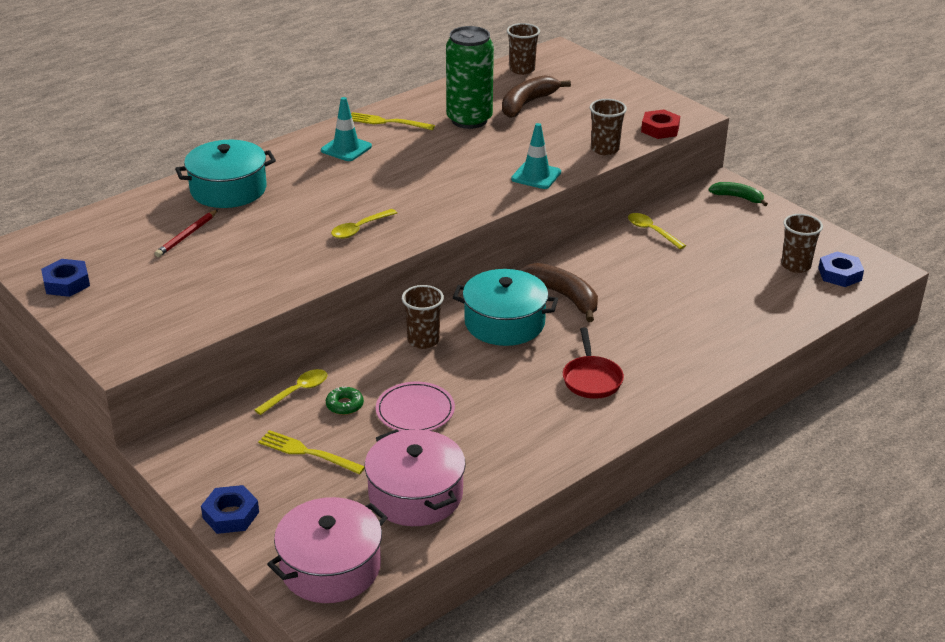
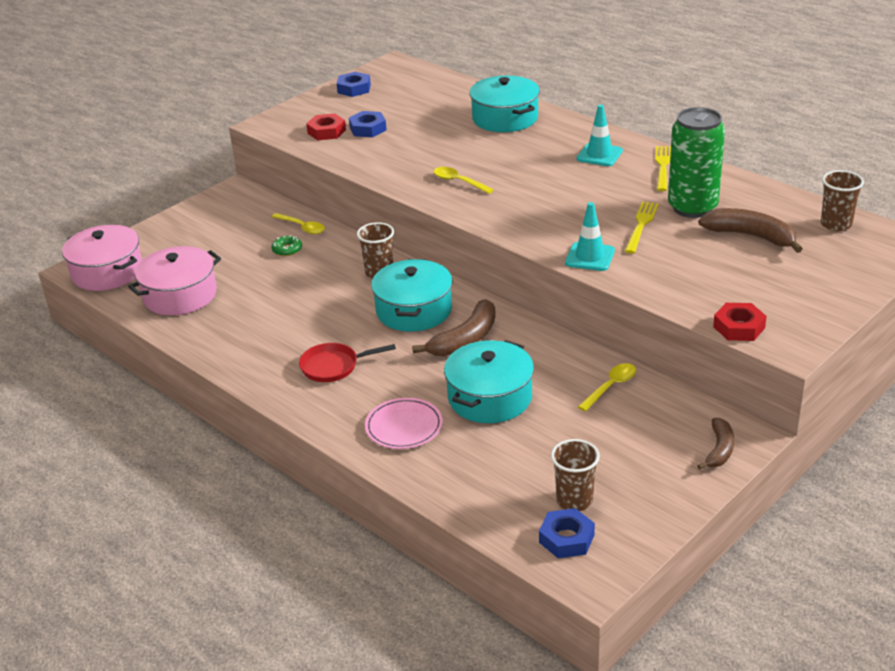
camera: 85 degrees right, 0 degrees up
red pencil [155,210,218,257] -> none
blue nut [201,485,259,534] -> blue nut moved to [349,111,387,137]
yellow fork [258,430,365,475] -> yellow fork moved to [625,202,659,254]
pink plate [376,382,455,431] -> pink plate moved to [365,398,443,449]
brown cup [590,99,627,155] -> none
green banana [709,182,768,206] -> brown banana [697,418,734,470]
none -> red nut [306,113,346,140]
none -> turquoise pot [444,340,534,423]

